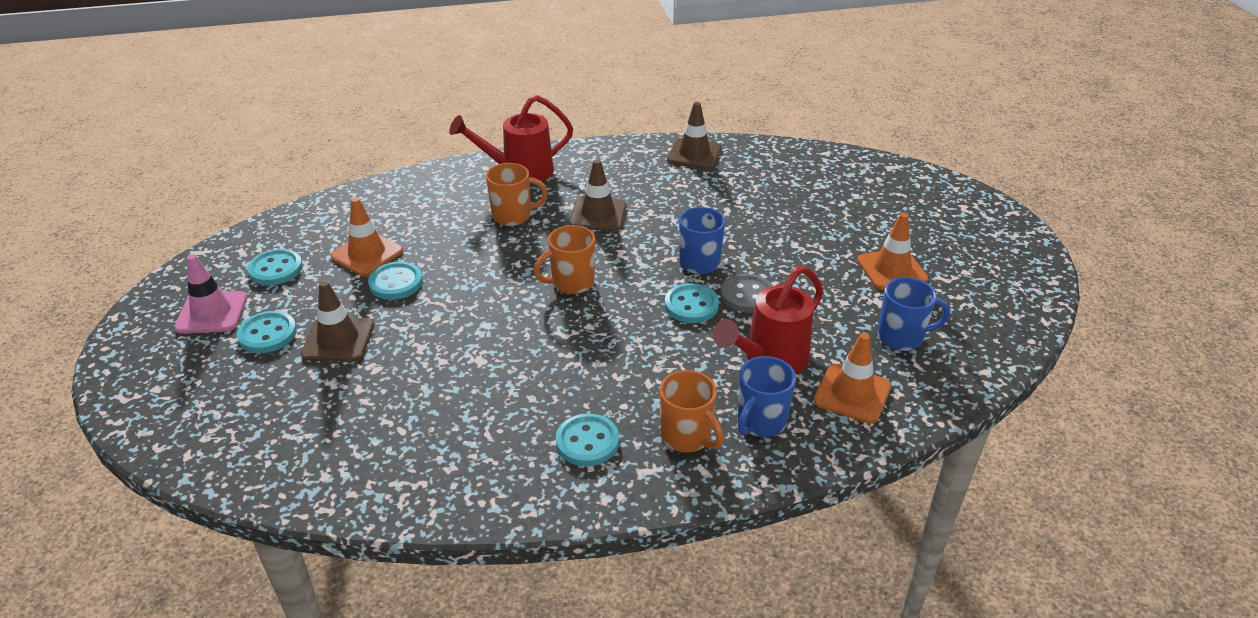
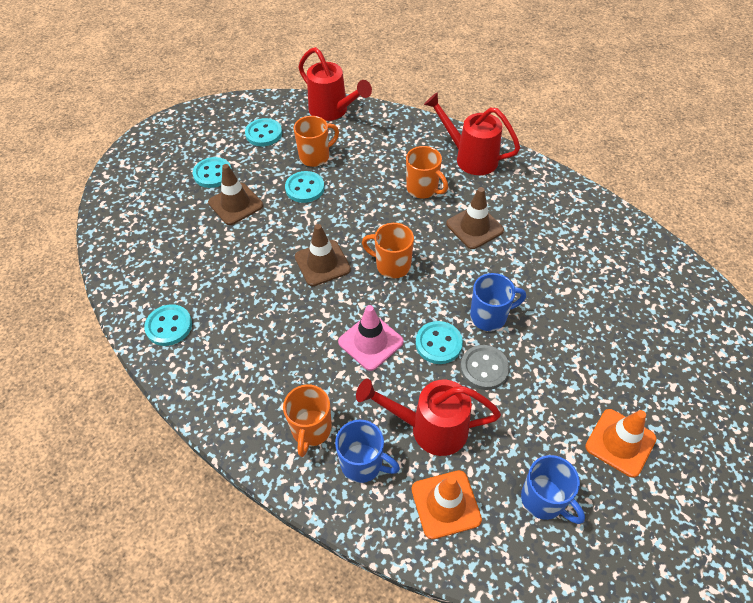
camera: 50 degrees right, 15 degrees up
pink traffic cone [174,254,247,334] -> pink traffic cone moved to [338,305,404,371]
orange traffic cone [330,197,403,276] -> orange mug [293,116,339,167]
turquoise button [556,413,619,466] -> turquoise button moved to [144,304,192,346]
brown traffic cone [667,102,722,169] -> brown traffic cone moved to [295,224,351,286]
blue mug [738,356,796,437] -> blue mug turned 150 degrees counterclockwise [335,420,400,483]
none -> red watering can [298,47,372,121]

